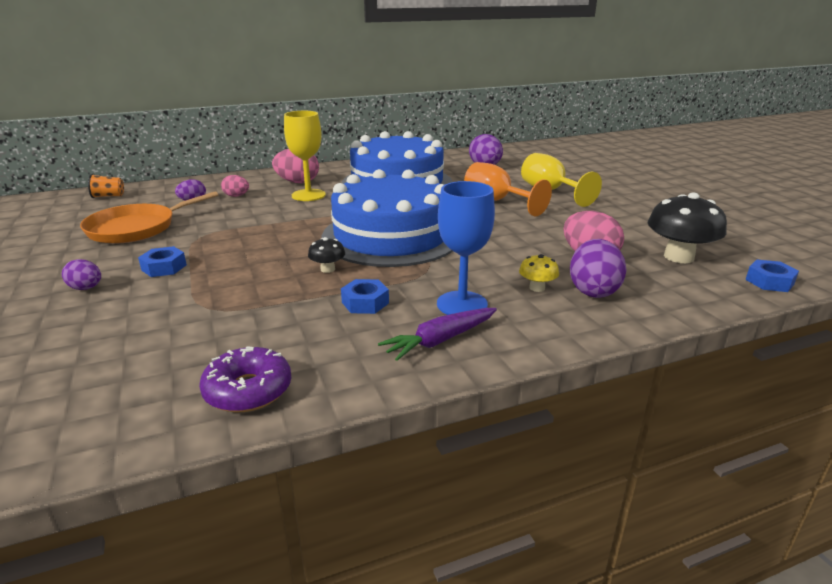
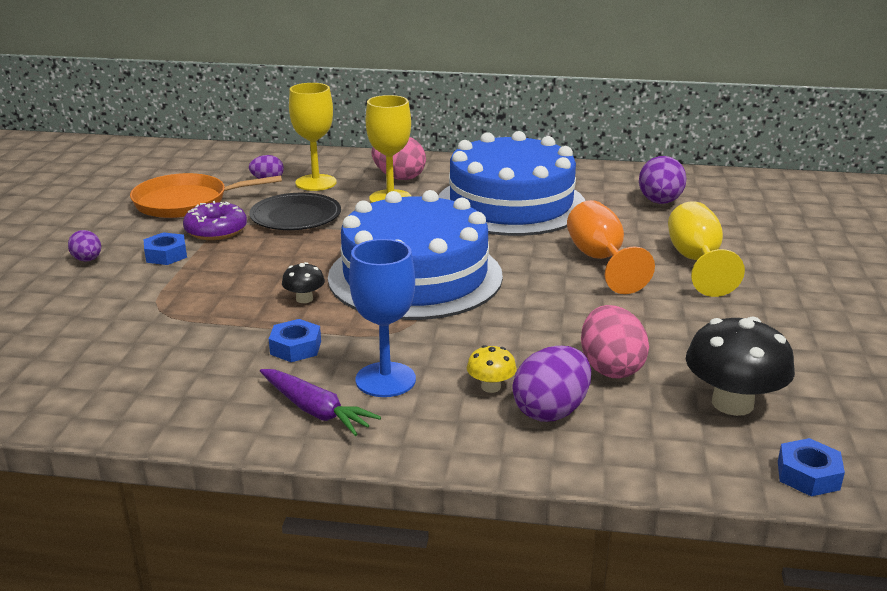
camera: 30 degrees right, 0 degrees up
orange cup [88,174,124,198] -> none
purple donut [199,346,291,412] -> purple donut moved to [183,201,247,240]
pink egg [221,175,249,197] -> yellow goblet [289,83,337,191]
purple carrot [378,308,497,361] -> purple carrot turned 135 degrees counterclockwise [260,369,381,436]
none -> black plate [249,193,341,230]

